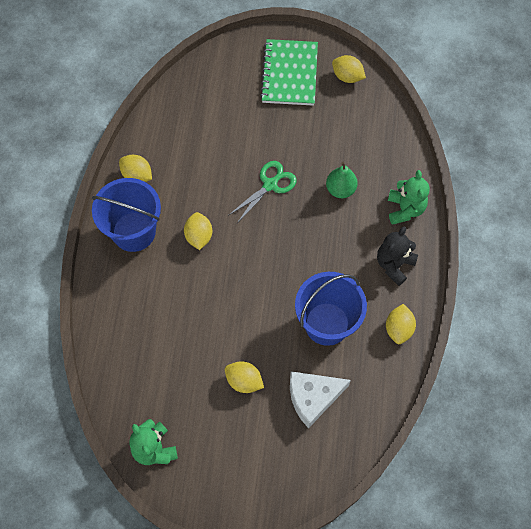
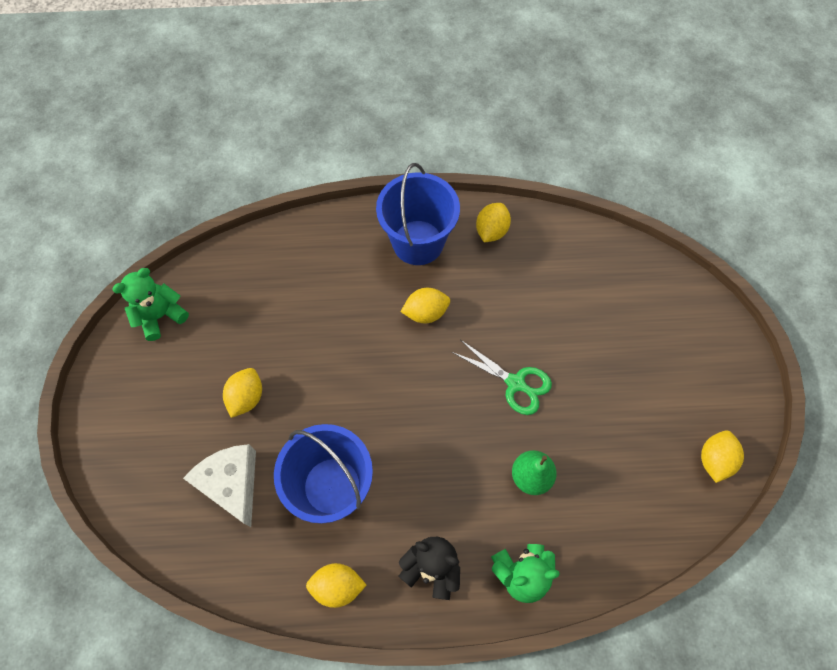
camera: 80 degrees right, 0 degrees up
green notebook [260,39,318,106] -> none

